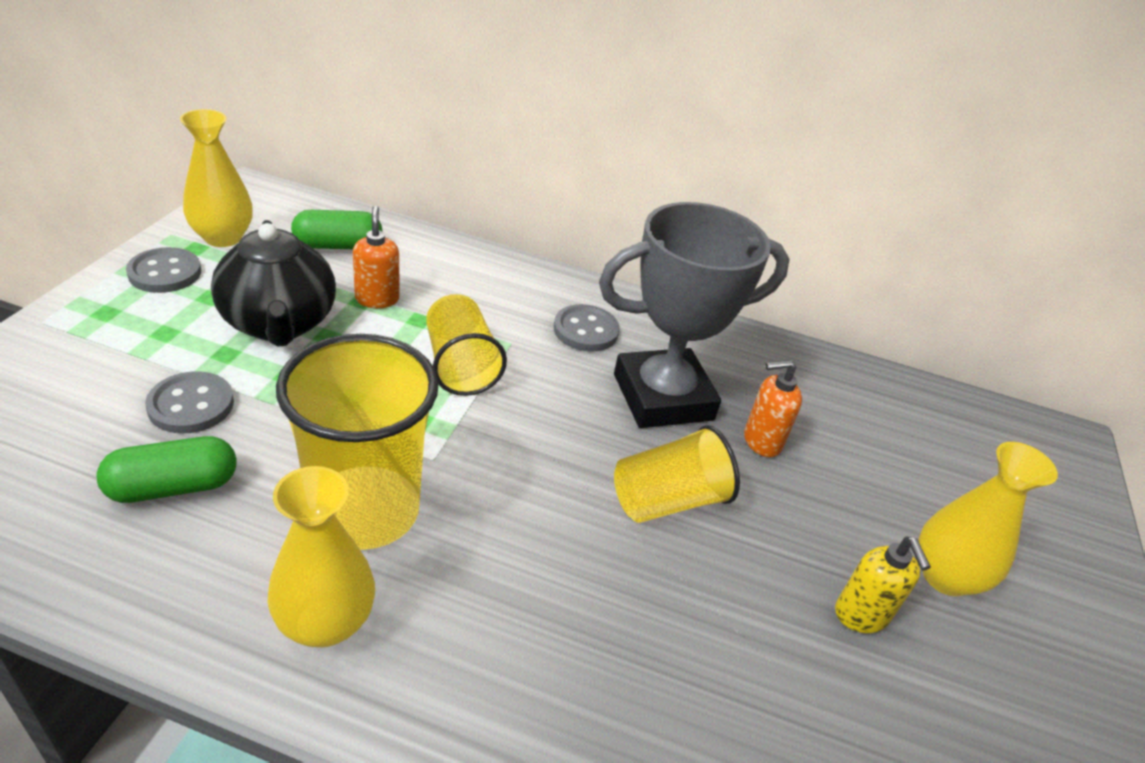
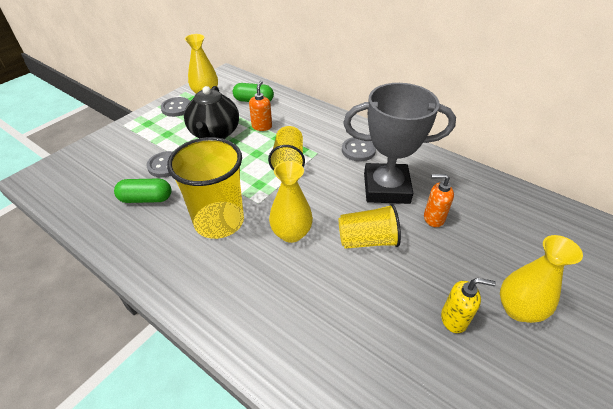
camera: 25 degrees right, 5 degrees up
yellow vase [268,466,375,647] -> yellow vase moved to [269,161,313,243]
yellow soap dispenser [835,536,931,633] -> yellow soap dispenser turned 90 degrees counterclockwise [441,278,496,333]

